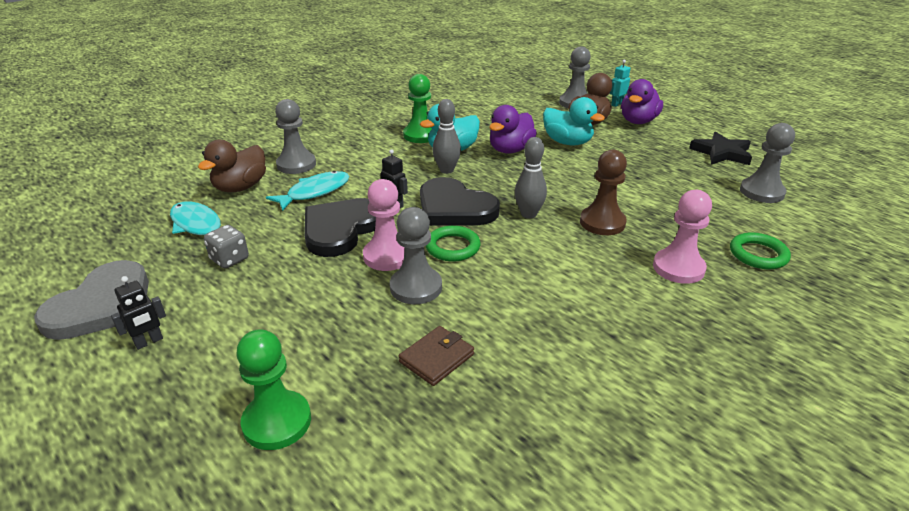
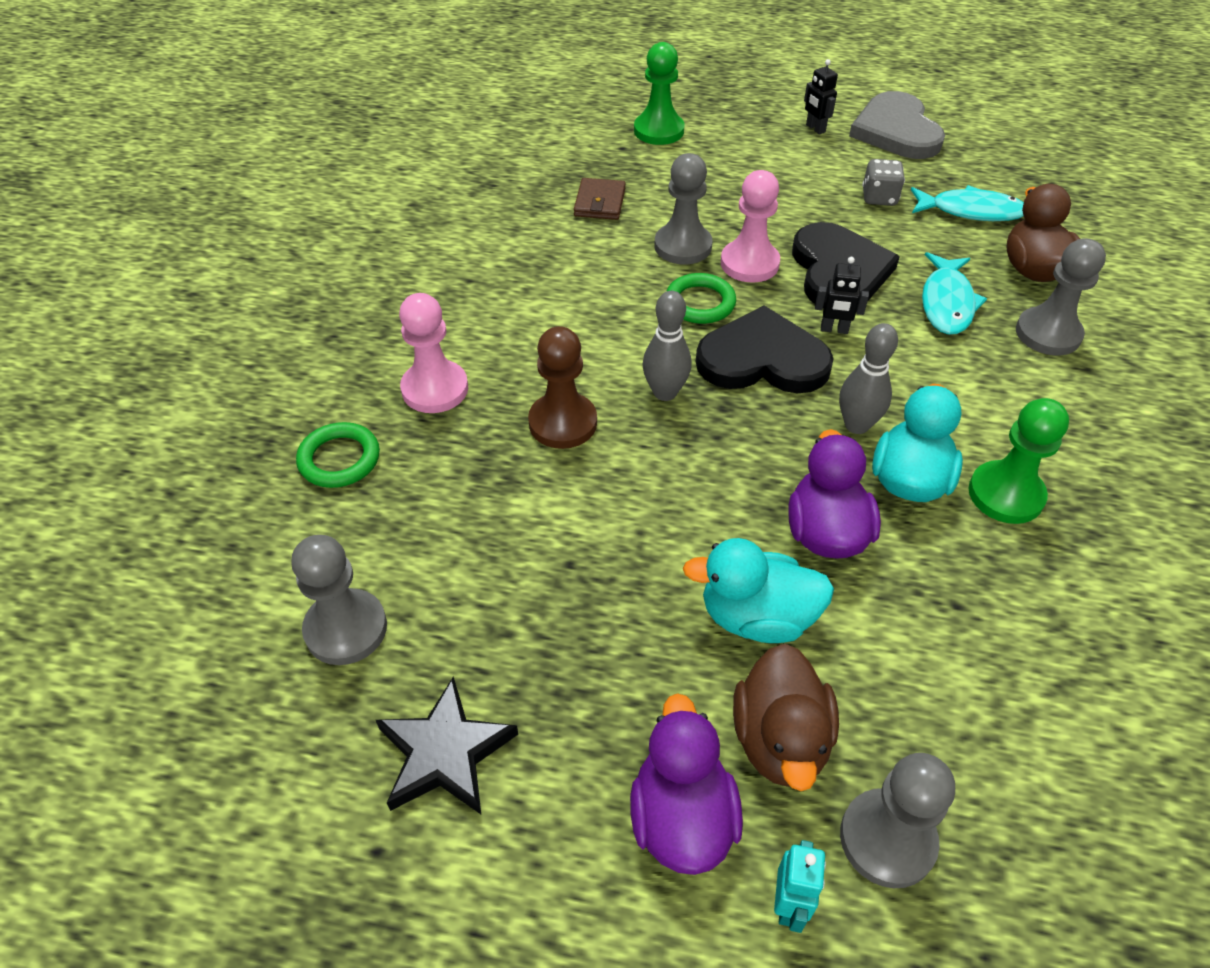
camera: 145 degrees right, 15 degrees up
black robot [111,276,166,350] -> black robot turned 45 degrees counterclockwise [804,59,838,135]

